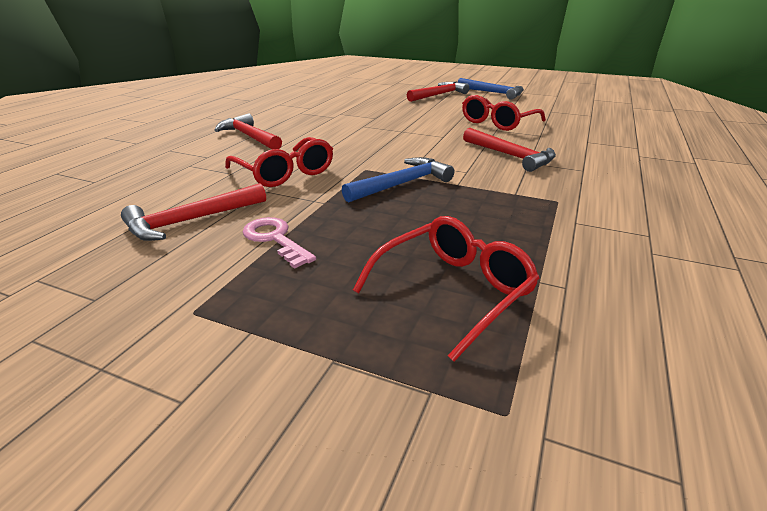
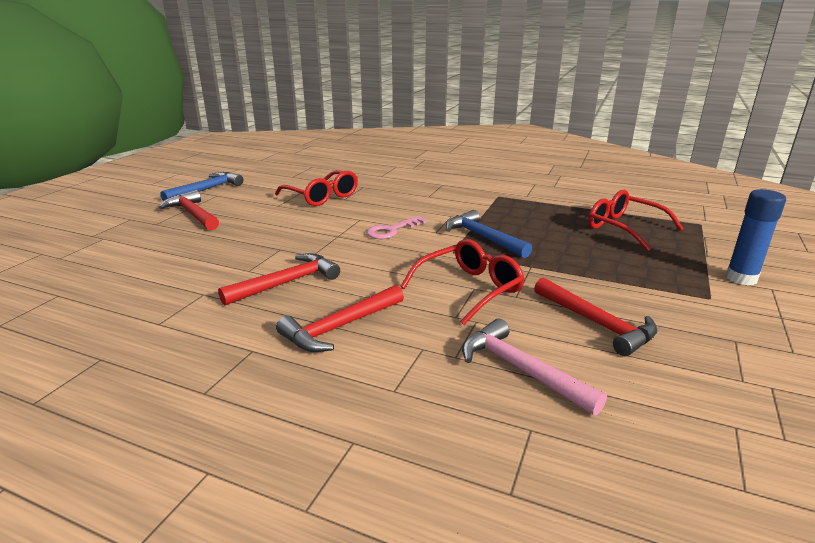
camera: 90 degrees left, 5 degrees down
pink key [243,217,316,269] -> pink key moved to [366,216,427,239]
red hammer [463,128,556,172] -> red hammer moved to [218,253,340,306]
none -> pink hammer [462,319,607,415]
none -> blue glue stick [725,189,786,285]

